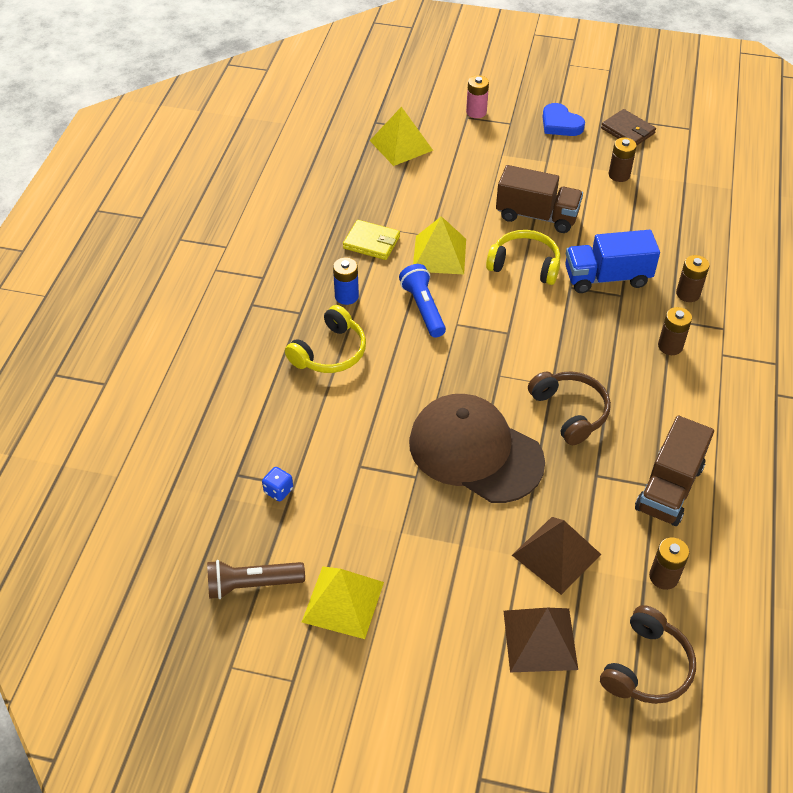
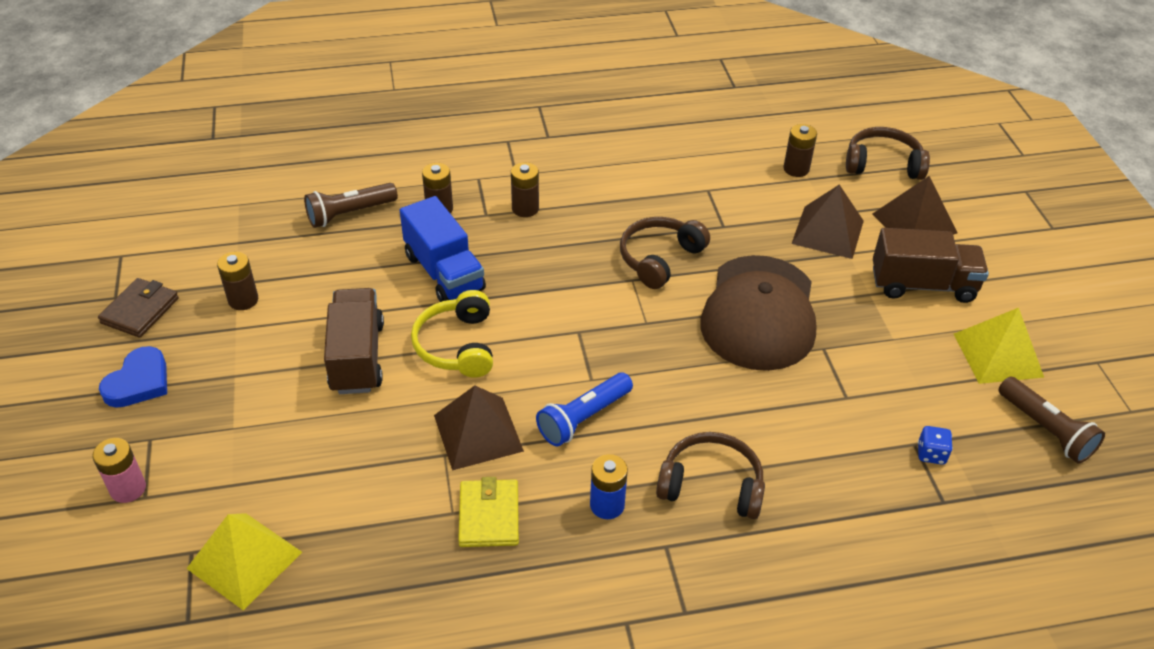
camera: 115 degrees left, 5 degrees down
yellow headphones [285,305,366,373] -> brown headphones [656,432,765,519]
yellow pyramid [413,216,466,275] -> brown pyramid [434,385,524,470]
brown truck [635,416,714,526] -> brown truck moved to [873,228,989,303]
none -> brown flashlight [304,183,398,228]

